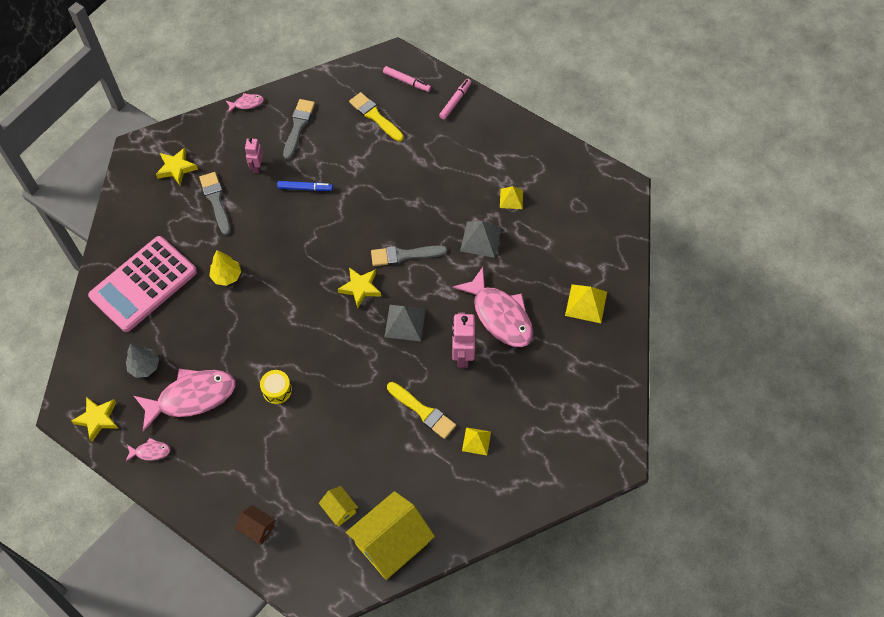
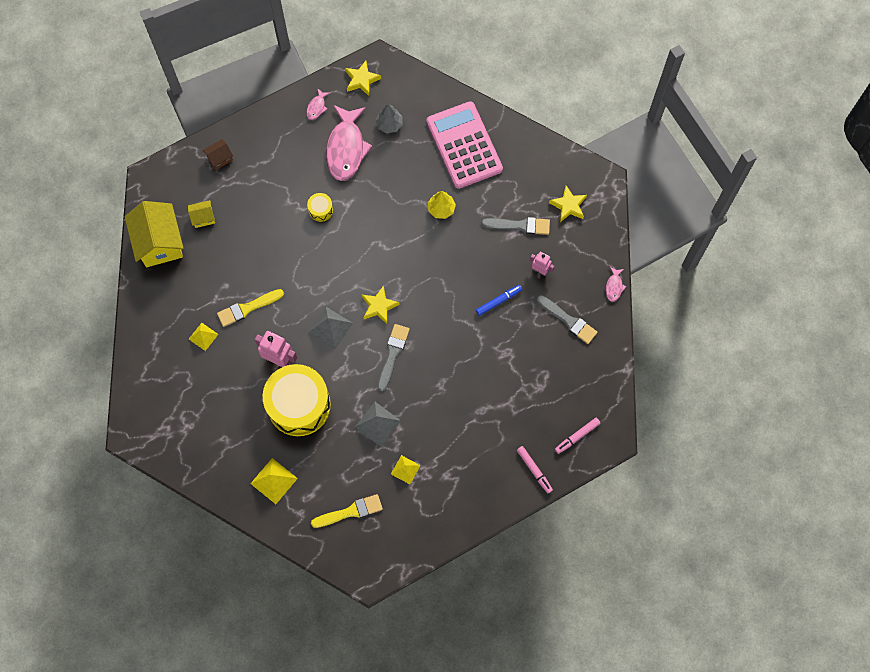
camera: 115 degrees right, 10 degrees up
blue marker [277,181,333,191] -> blue marker turned 150 degrees counterclockwise [476,285,523,316]
yellow brush [349,92,404,142] -> yellow brush moved to [311,494,383,528]
pink fish [453,267,533,347] -> yellow drum [263,364,331,436]

